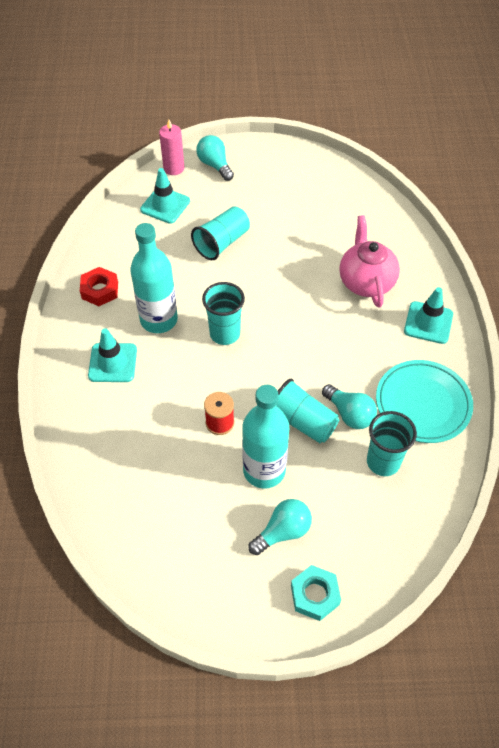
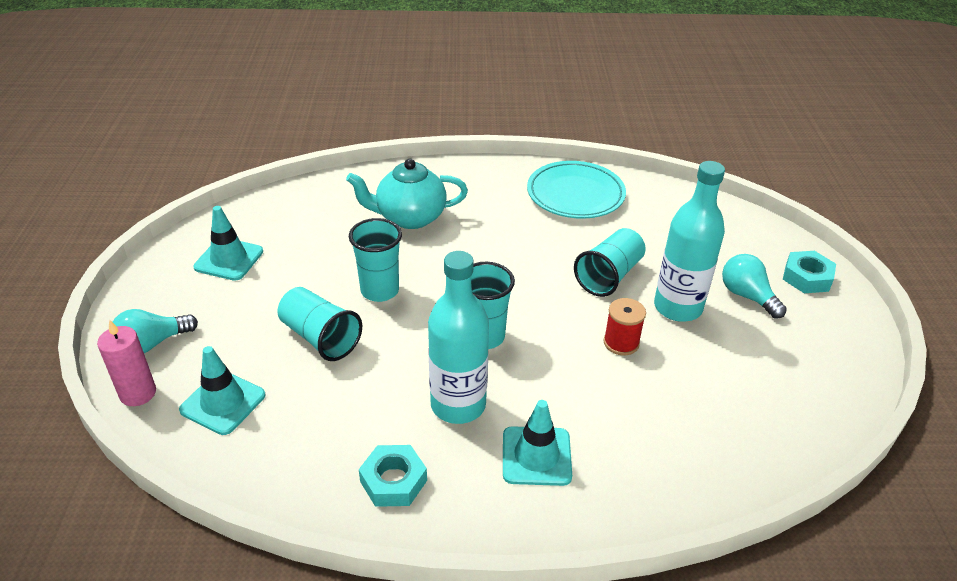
camera: 90 degrees left, 15 degrees down
red nut [80,267,118,306] -> turquoise nut [359,445,427,507]
turquoise light bulb [322,384,377,429] -> none
pink teapot [339,215,400,307] -> turquoise teapot [346,159,468,229]
turquoise cup [367,411,417,476] -> turquoise cup moved to [349,218,402,302]
turquoise traffic cone [404,287,453,344] -> turquoise traffic cone moved to [193,206,263,281]

